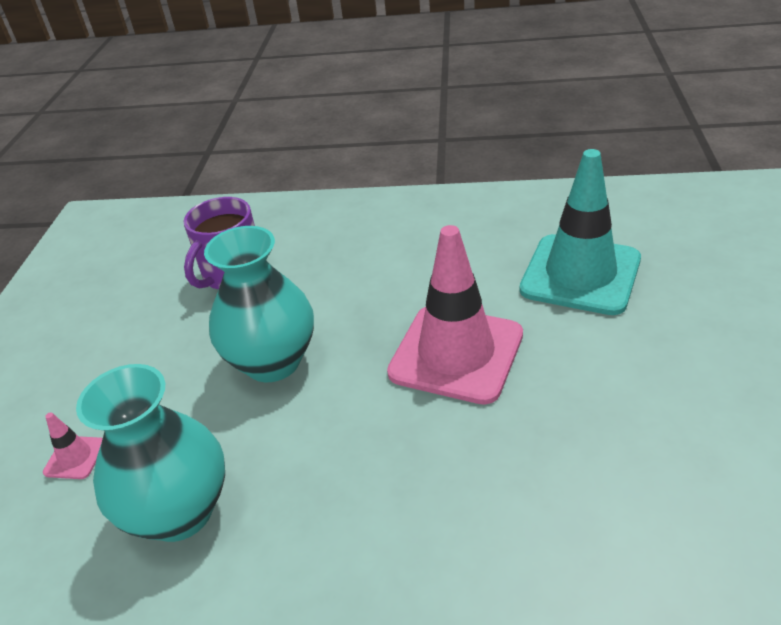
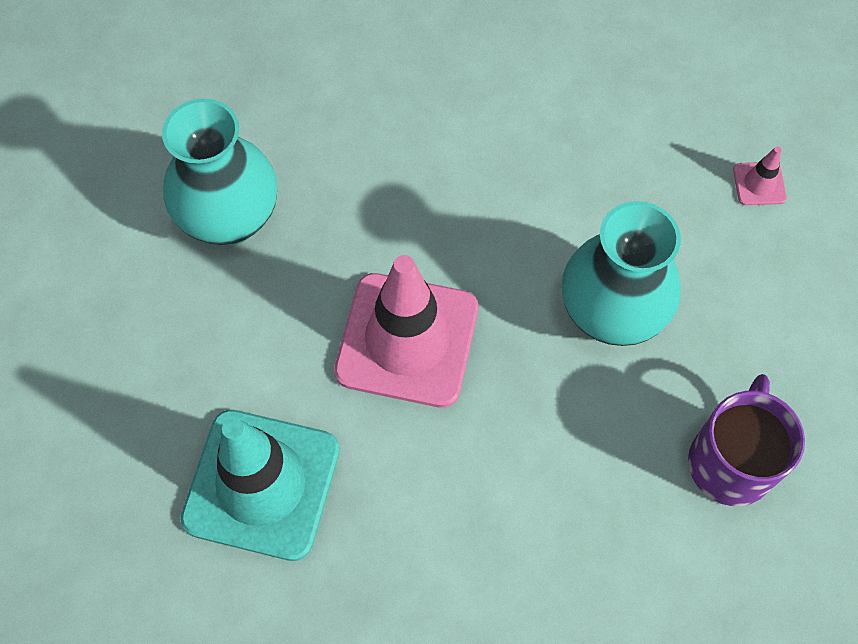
camera: 165 degrees right, 25 degrees up
turquoise vase [76,364,225,542] -> turquoise vase moved to [162,98,277,245]

